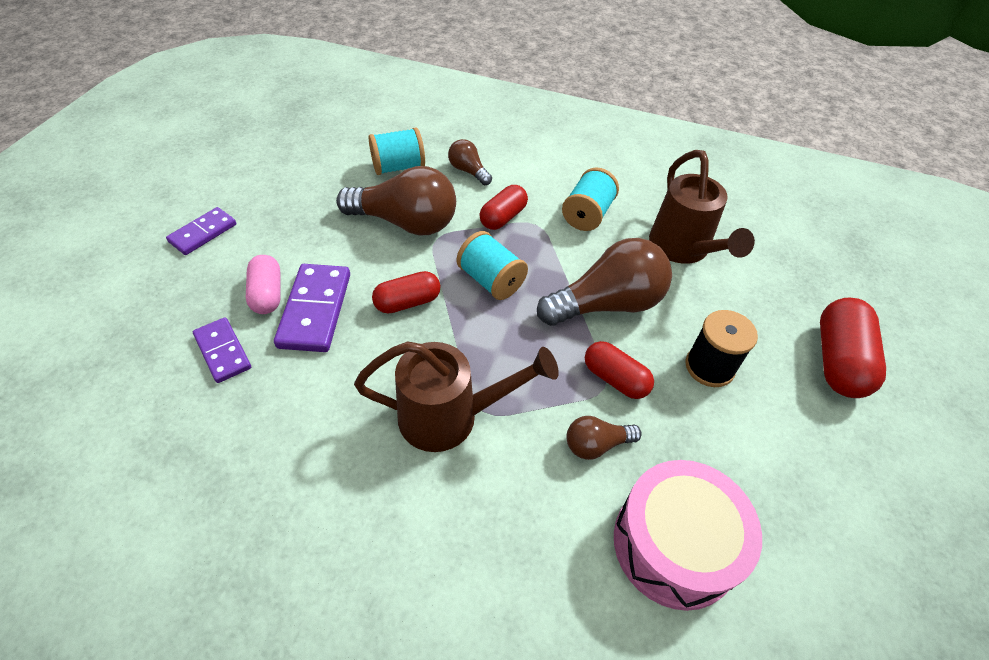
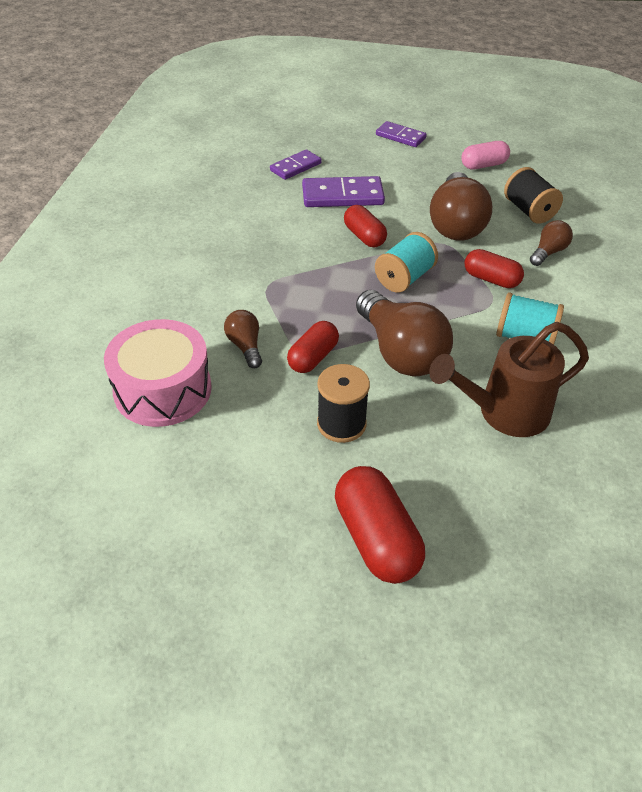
camera: 85 degrees right, 5 degrees down
pink capsule [246,255,280,314] -> pink capsule moved to [461,141,510,169]
brown watering can [354,341,559,452] -> none
turquoise spool [369,127,425,175] -> black spool [504,167,563,224]
red capsule [820,298,886,398] -> red capsule turned 60 degrees clockwise [335,466,425,584]

